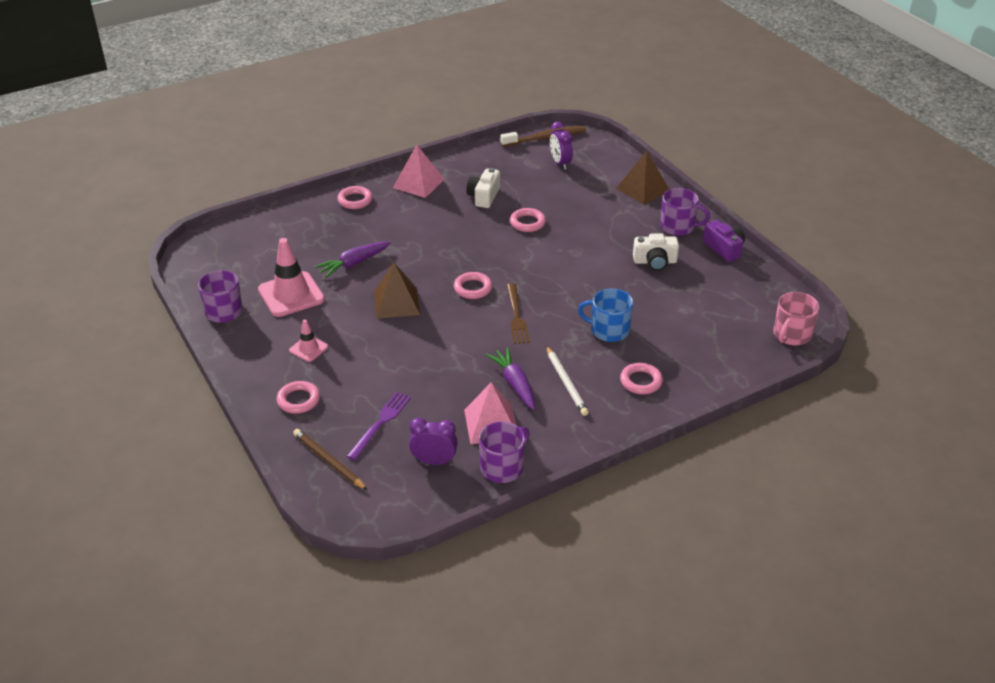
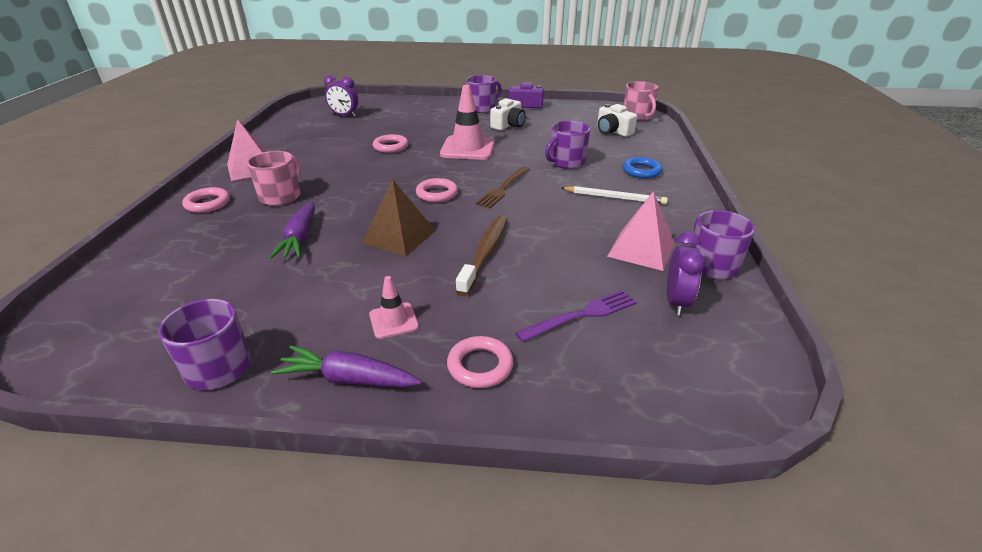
camera: 55 degrees left, 5 degrees down
pink traffic cone [258,238,325,317] -> pink traffic cone moved to [440,85,495,160]
brown pencil [293,429,367,490] -> none
purple fork [347,392,411,460] -> purple fork turned 90 degrees clockwise [515,290,637,342]
purple clock [409,418,458,465] -> purple clock turned 150 degrees clockwise [667,231,705,315]
white camera [466,168,500,208] -> white camera moved to [597,104,637,137]
purple carrot [486,348,535,410] -> purple carrot moved to [271,346,422,388]
brown toothbrush [500,126,586,147] -> brown toothbrush moved to [456,216,508,296]
brown fork [507,283,530,344] -> brown fork turned 90 degrees clockwise [475,166,530,208]
blue mug [578,289,633,342] -> purple mug [545,121,590,169]
brown pyramid [616,151,670,204] -> none
pink ring [620,363,663,394] -> blue ring [623,157,663,178]
none -> pink mug [247,151,301,206]

